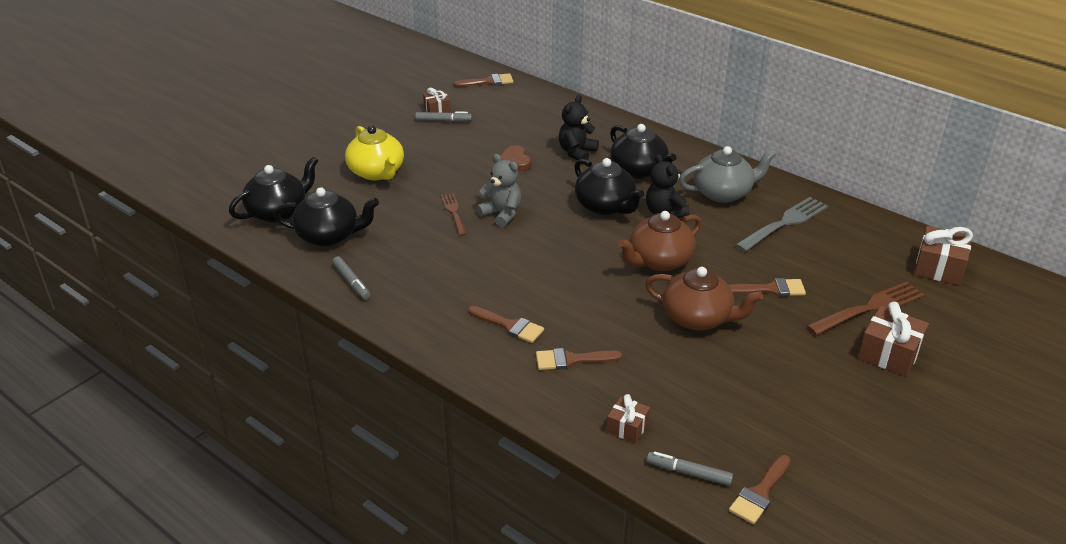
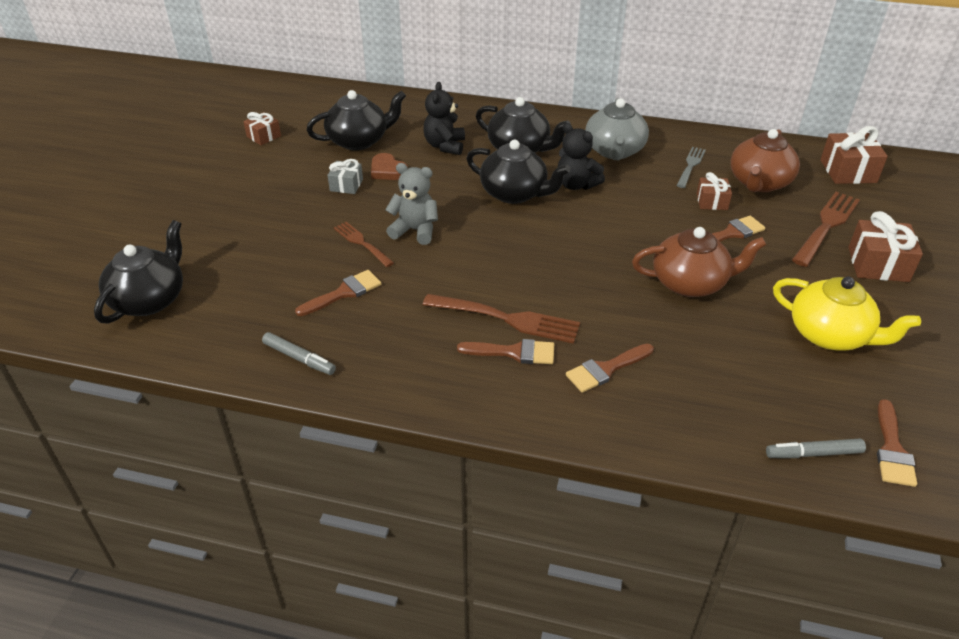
camera: 25 degrees left, 5 degrees up
black teapot [274,187,379,246] -> black teapot moved to [307,90,406,151]
yellow teapot [345,125,404,180] -> yellow teapot moved to [773,277,921,351]
grey marker [415,111,472,122] -> none
brown brush [453,73,513,87] -> brown brush moved to [295,270,381,316]
brown gift [606,394,650,443] -> brown gift moved to [697,172,732,210]
brown teapot [618,211,702,271] -> brown teapot moved to [730,129,800,192]
grey teapot [679,146,777,203] -> grey teapot turned 135 degrees clockwise [585,98,649,160]
grey fork [735,197,828,252] -> grey fork [676,147,706,188], size x0.61
none -> grey gift [327,159,363,194]
none -> brown fork [423,294,580,344]

